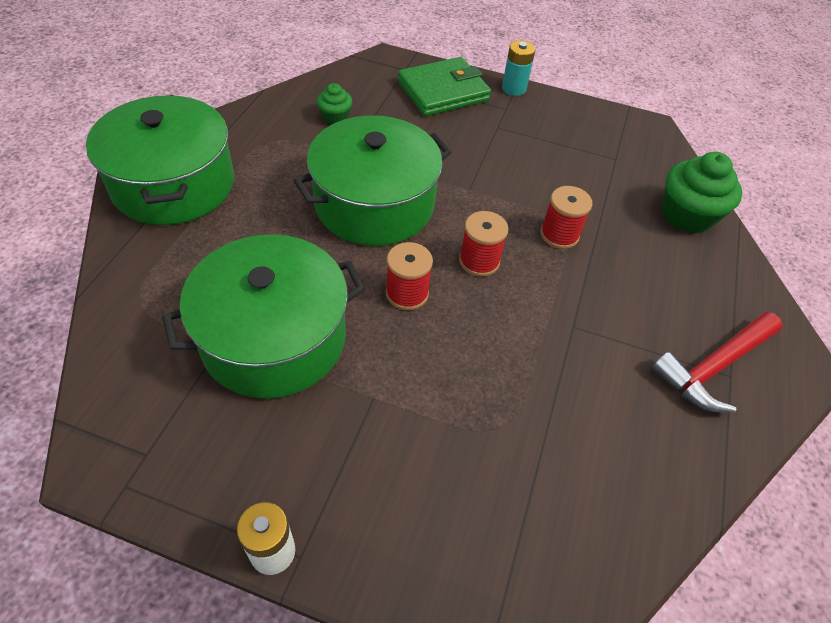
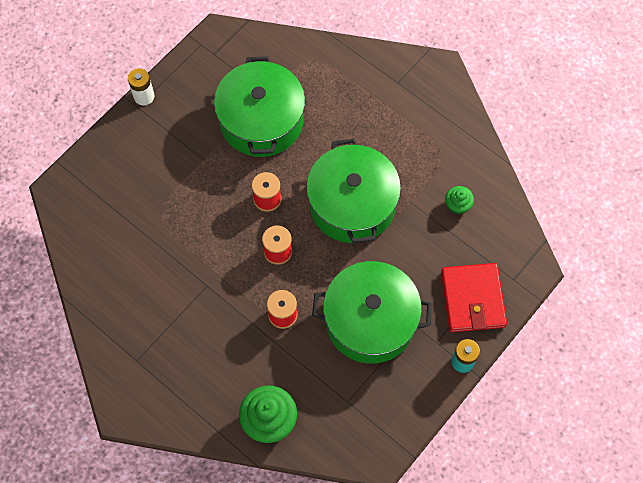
camera: 115 degrees right, 15 degrees up
green pot [86,95,234,225] -> green pot moved to [312,261,432,364]
green wallet [398,57,491,116] -> red wallet [441,263,507,332]
red hammer [652,312,783,413] -> none

